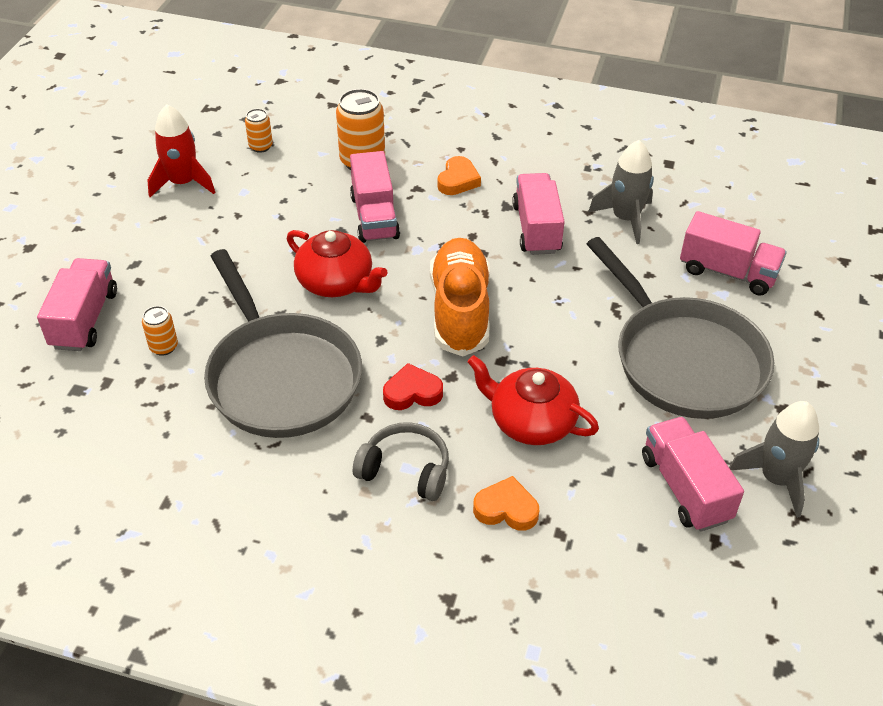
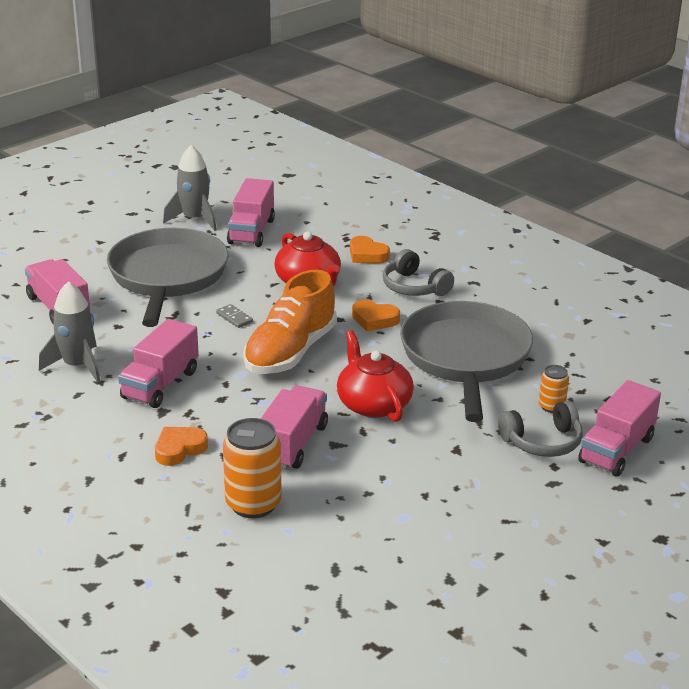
camera: 150 degrees left, 15 degrees down
red rocket [147,104,216,197] -> none
orange can [245,109,273,153] -> none
red heart [383,363,443,410] -> orange heart [352,300,400,331]
none -> grey domino [216,304,253,328]
none -> grey headphones [498,401,583,457]

